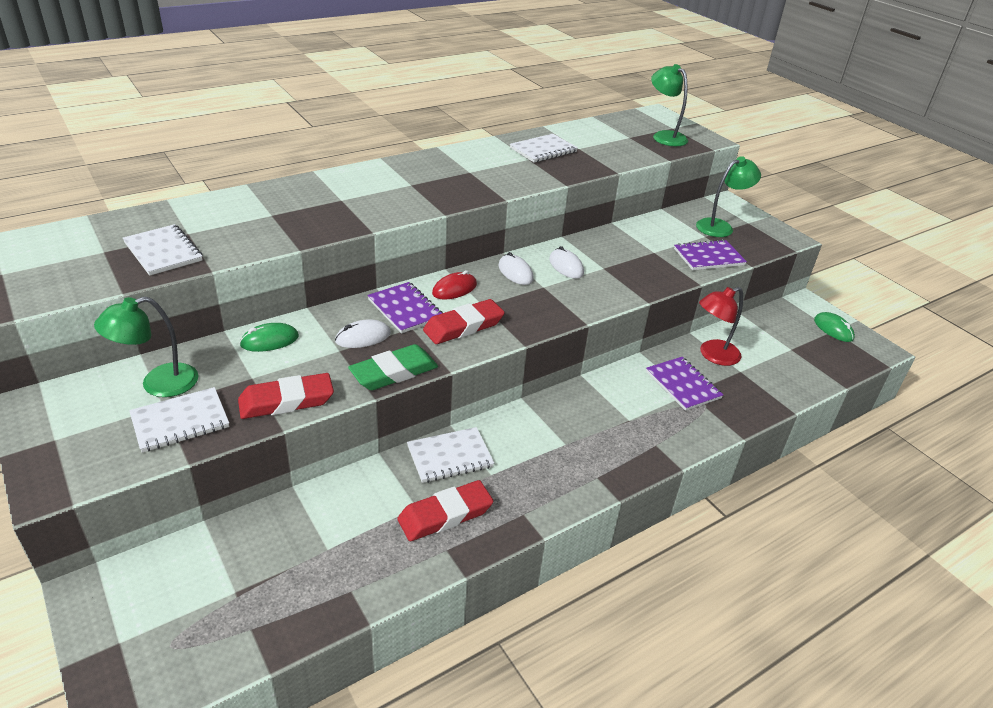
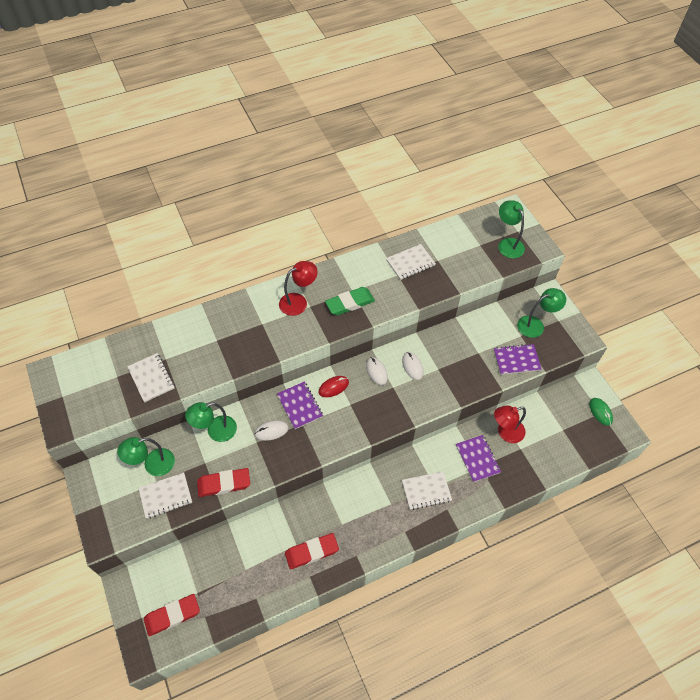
camera: 10 degrees right, 20 degrees up
green mouse [239,323,299,352] -> green lamp [185,402,237,442]
green eraser [348,344,438,390] -> green eraser moved to [325,287,375,315]
white notebook [407,427,494,483] -> white notebook moved to [402,471,452,510]
red eraser [423,299,505,344] -> red eraser moved to [144,594,200,636]
none -> red lamp [279,261,317,316]

